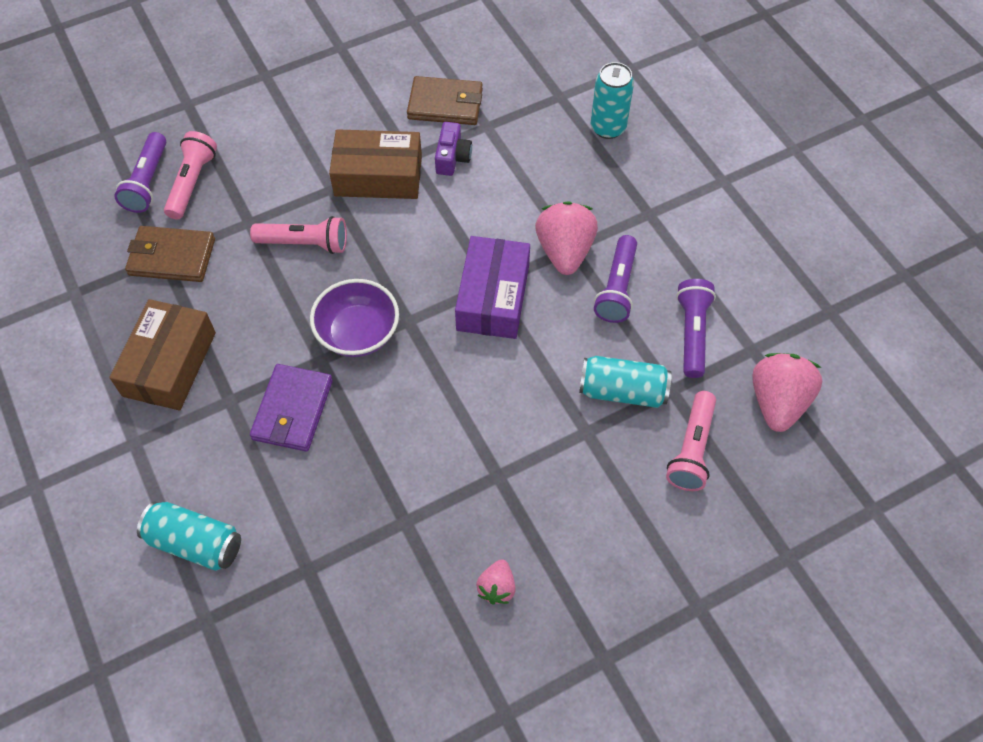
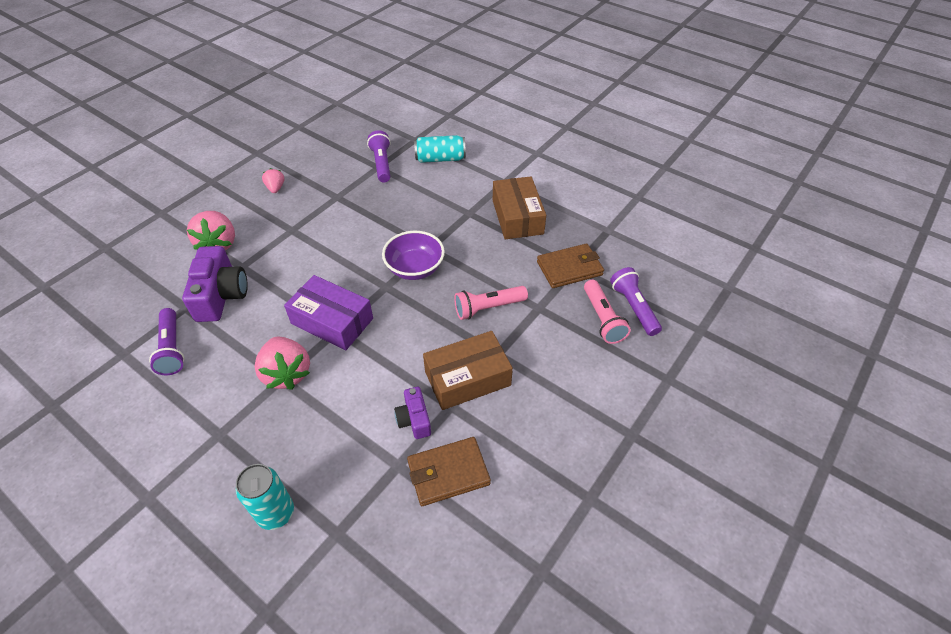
camera: 155 degrees right, 10 degrees down
purple wallet [250,364,333,452] -> none
purple box [455,236,530,339] -> purple box turned 45 degrees counterclockwise [284,275,373,350]
turquoise can [579,356,672,408] -> purple camera [182,246,248,322]
purple flashlight [594,235,637,323] -> purple flashlight moved to [367,130,391,182]
pink flashlight [666,391,716,491] -> none
pink strawberry [752,353,822,432] -> pink strawberry moved to [187,211,235,250]

